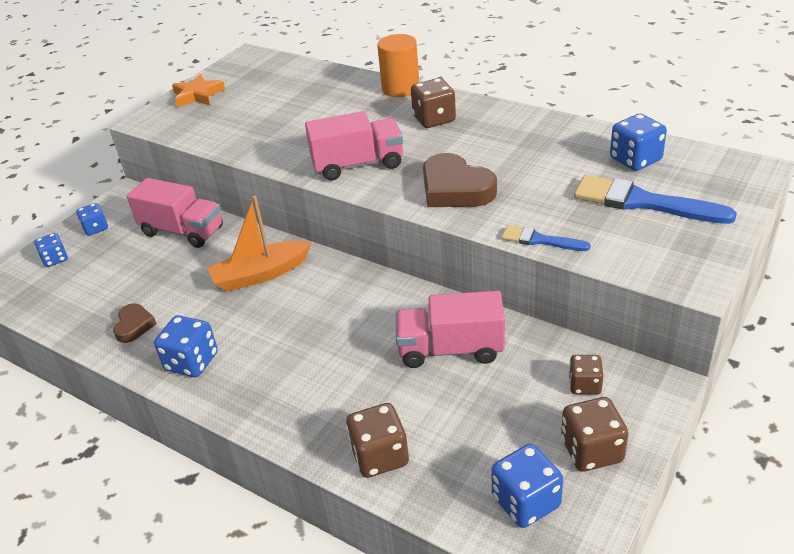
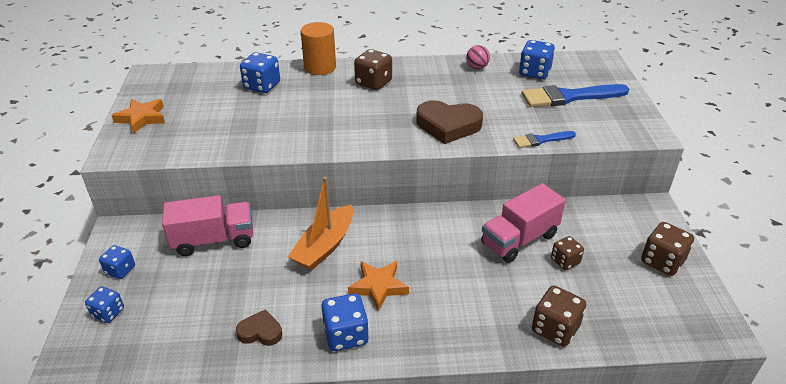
camera: 40 degrees left, 0 degrees up
brown heart [113,303,157,343] -> brown heart turned 45 degrees counterclockwise [236,310,282,346]
pink truck [305,111,403,180] -> none
blue dice [491,444,563,528] -> blue dice moved to [240,52,280,93]
brown dice [569,355,603,395] -> brown dice moved to [551,236,584,270]
none -> orange star [348,261,409,312]
none -> pink ball [466,45,490,69]

